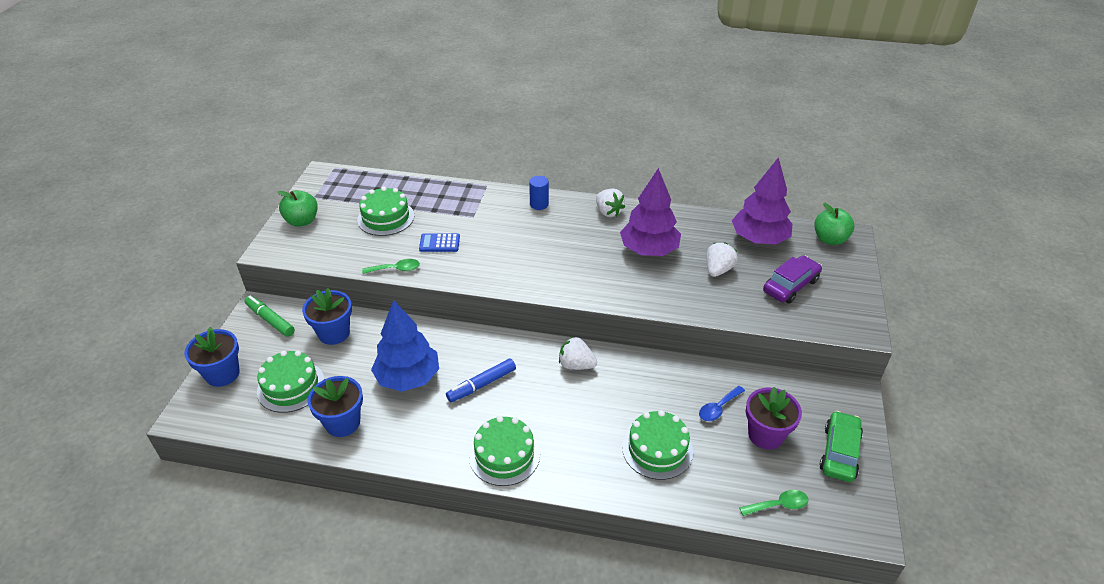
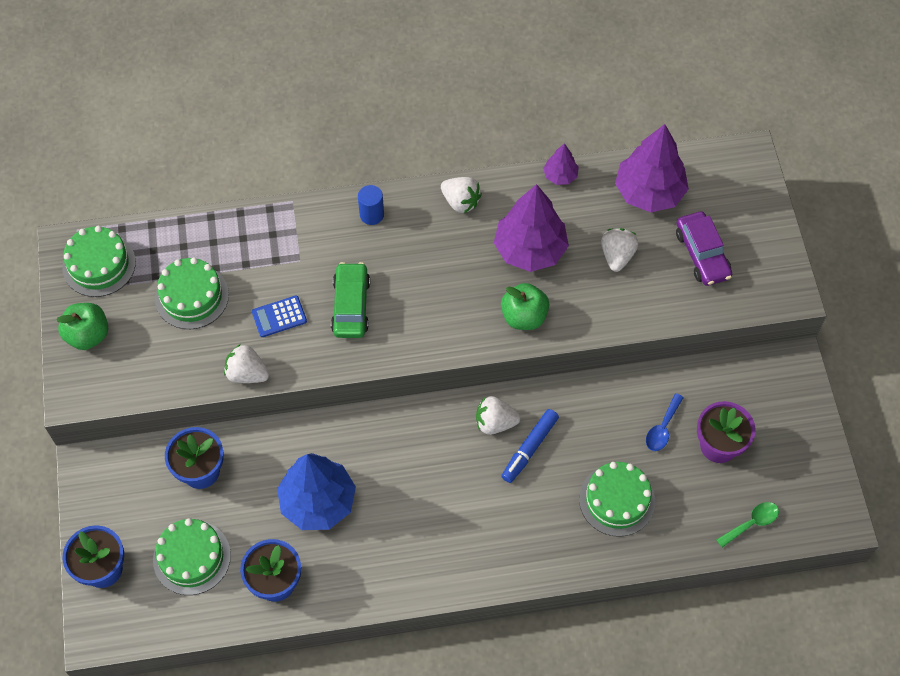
camera: 20 degrees left, 20 degrees up
green marker [245,296,295,337] -> none
green spoon [362,259,420,274] -> white strawberry [224,344,269,383]
blue marker [446,359,516,402] -> blue marker moved to [501,409,559,483]
green cake [469,416,540,486] -> green cake moved to [62,226,136,297]
purple car [763,255,822,303] -> purple car turned 135 degrees clockwise [676,212,732,286]
green apple [814,203,855,245] -> green apple moved to [501,283,549,330]
green car [819,411,863,482] -> green car moved to [331,262,370,338]
none -> purple tree [543,143,579,185]

